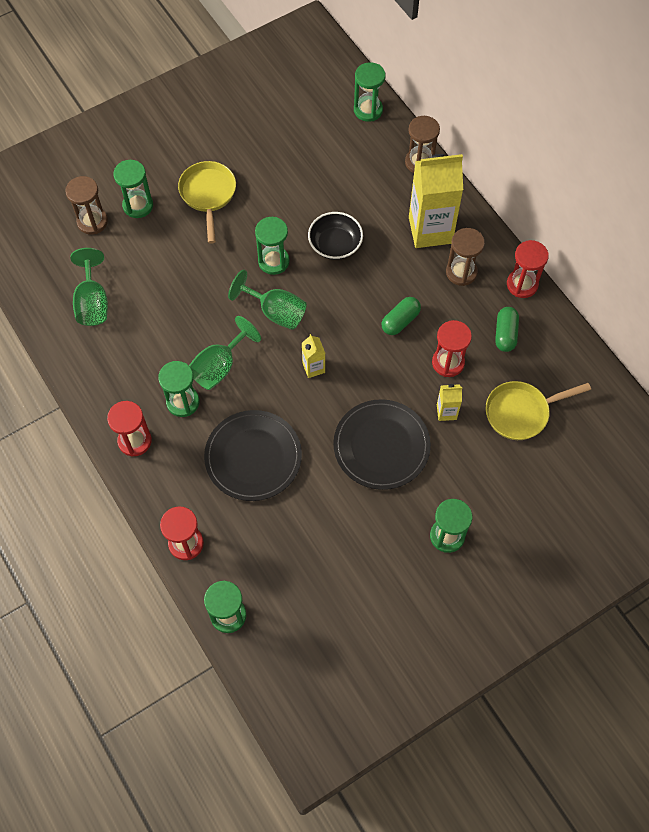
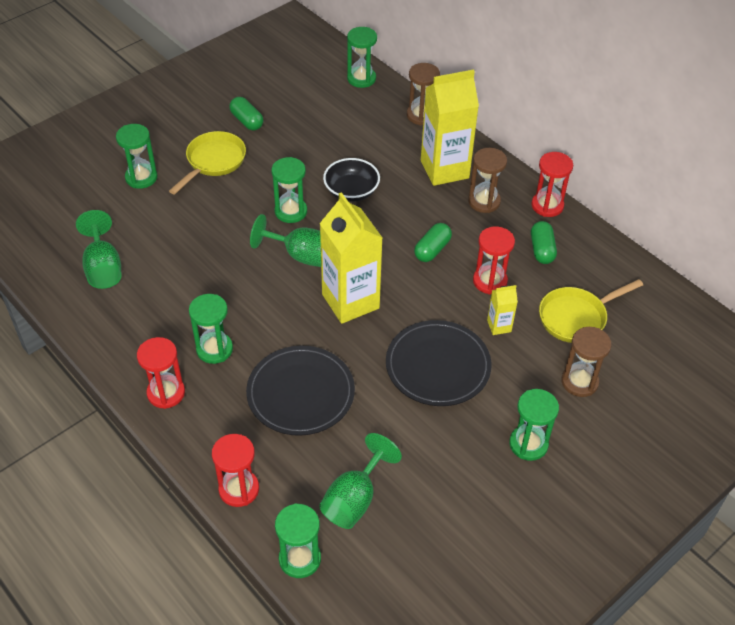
camera: 10 degrees left, 15 degrees down
brown hourglass [65,176,108,235] -> brown hourglass moved to [561,327,612,397]
yellow pan [178,161,236,244] -> yellow pan turned 45 degrees clockwise [169,131,246,195]
green goblet [189,316,261,390] -> green goblet moved to [319,433,402,529]
yellow carton [302,334,325,378] -> yellow carton [320,192,383,324], size x2.23
none -> green capsule [229,97,263,130]

